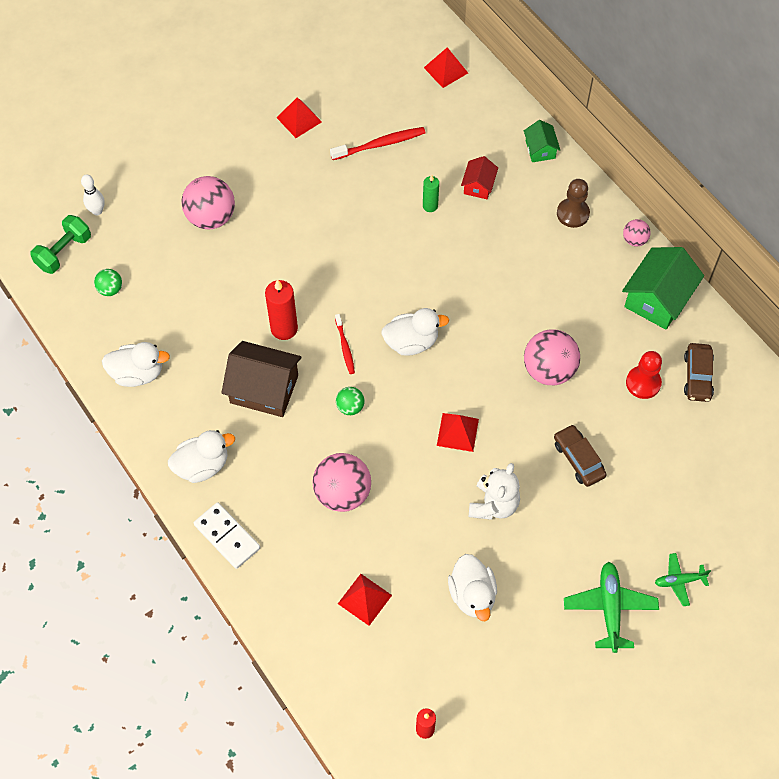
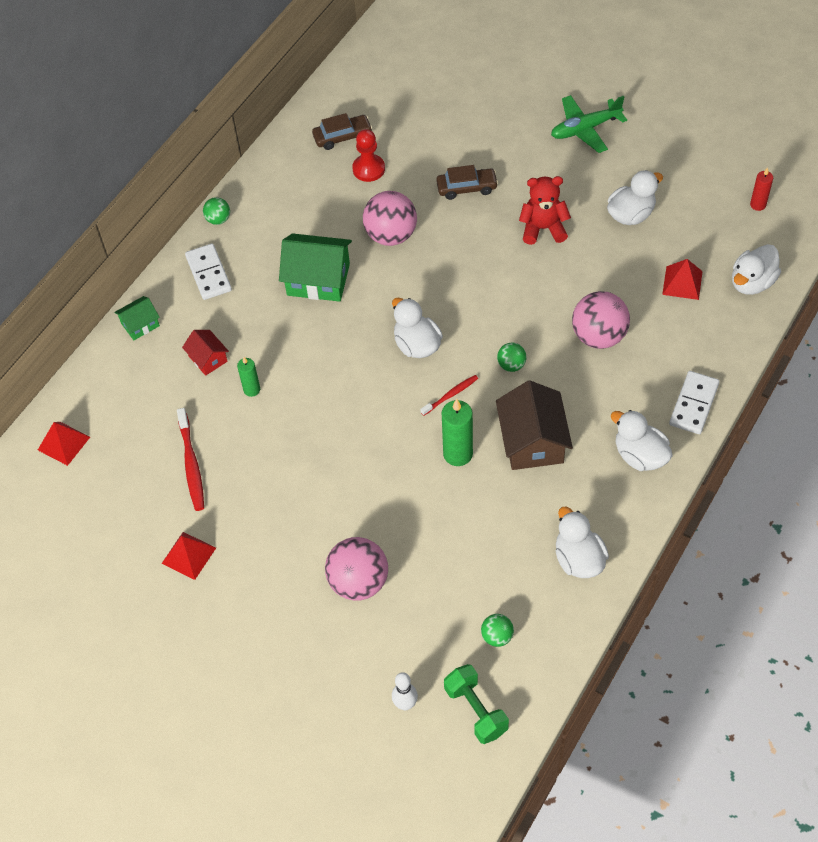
camera: 110 degrees left, 5 degrees down
green dumbbell [30,215,91,274] -> green dumbbell turned 45 degrees clockwise [444,664,509,744]
red candle [265,279,298,340] -> green candle [442,399,473,466]
red toothbrush [330,127,425,160] -> red toothbrush turned 150 degrees counterclockwise [177,408,204,511]
red pyramid [437,413,479,452] -> none
red house [461,156,498,199] -> red house turned 60 degrees clockwise [182,330,229,376]
white teddy bear [469,463,520,520] -> red teddy bear [519,176,571,245]
brown car [554,424,607,487] -> brown car turned 135 degrees counterclockwise [436,165,498,200]
brown pawn [557,179,590,228] -> white domino [185,244,232,300]
green house [622,247,704,330] -> green house moved to [279,233,352,302]
pink ball [623,219,651,246] -> green ball [203,197,230,225]
green plane [655,553,711,606] -> none
none -> white duck [732,244,781,295]

